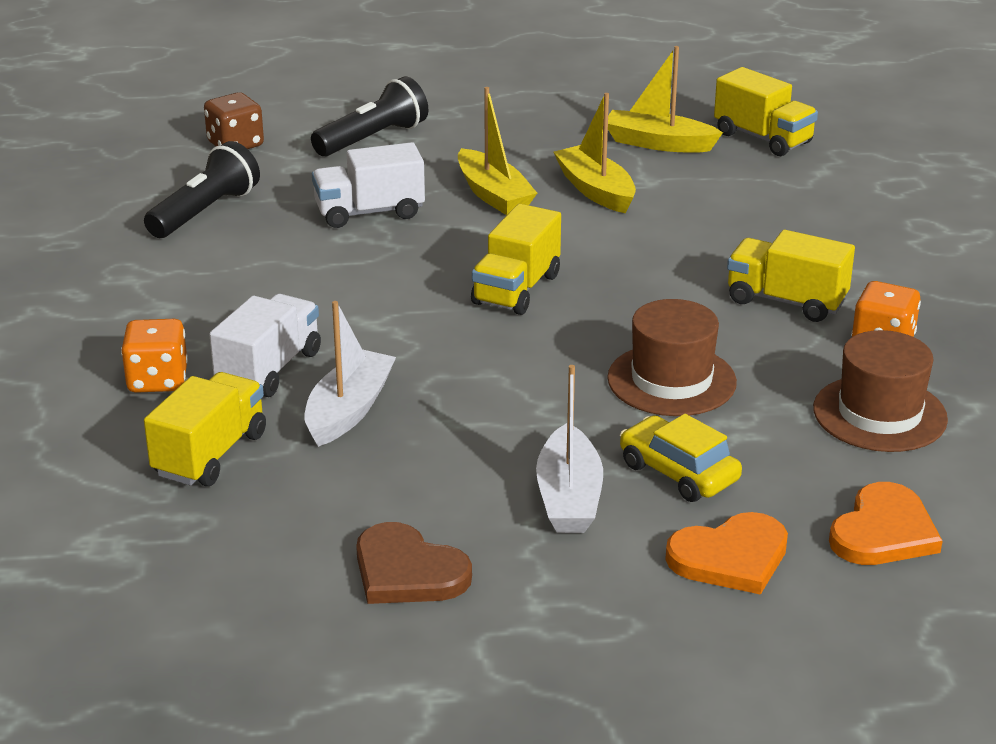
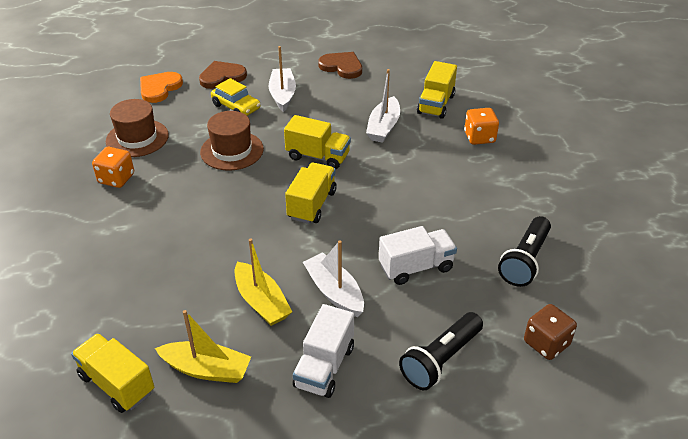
camera: 175 degrees right, 10 degrees up
white truck [209,294,321,397] -> white truck moved to [293,304,354,398]
yellow boat [458,87,537,215] -> white boat [303,240,364,317]
orange heart [665,512,788,595] -> brown heart [199,61,247,89]
yellow truck [727,230,855,322] -> yellow truck moved to [284,115,351,170]

